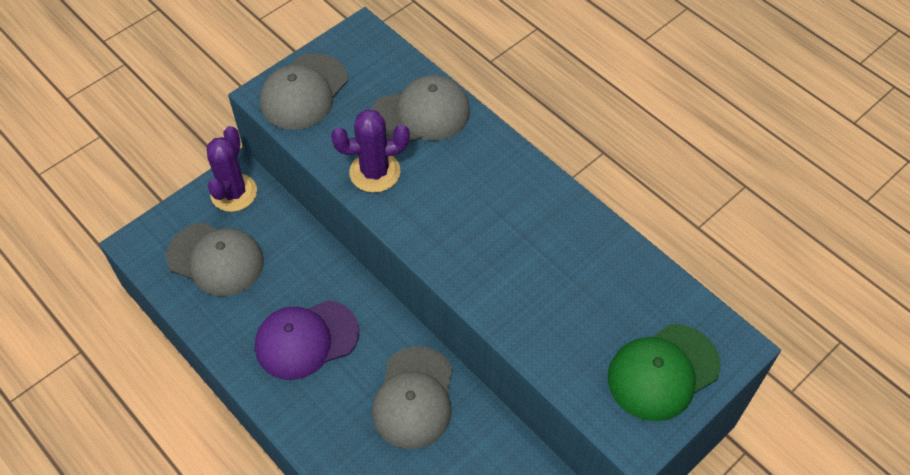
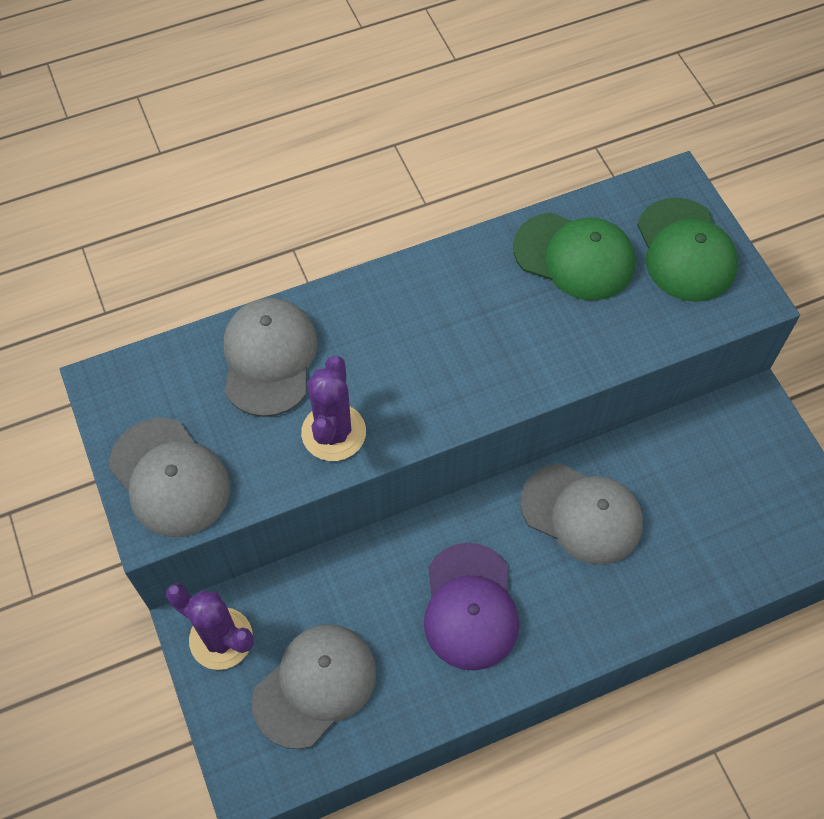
camera: 70 degrees left, 5 degrees up
none -> green cap [513,213,635,300]

